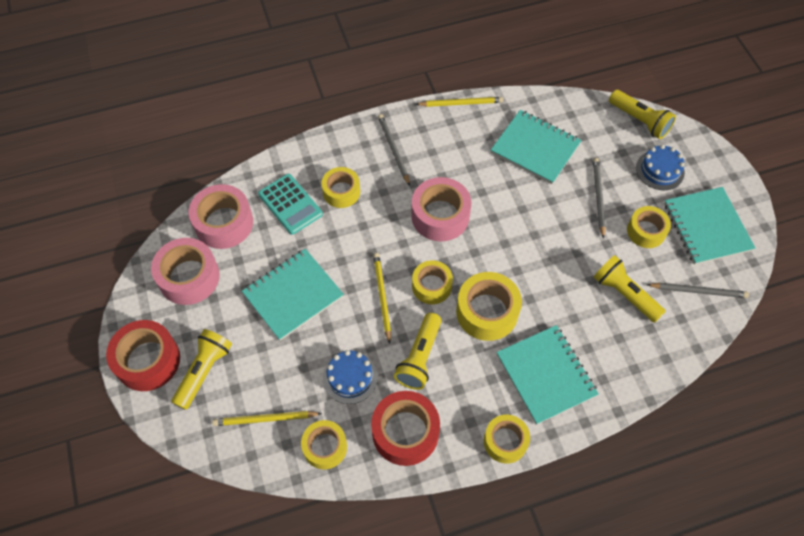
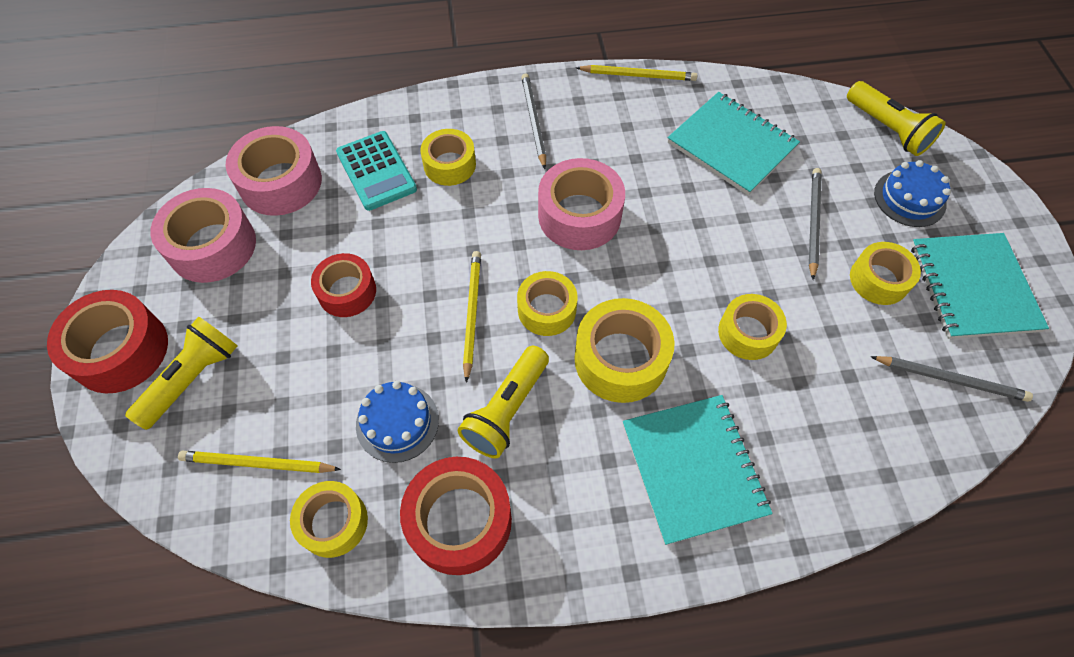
camera: 10 degrees right, 0 degrees up
turquoise notebook [242,249,344,341] -> red tape [311,253,376,317]
yellow tape [484,415,530,464] -> yellow tape moved to [718,294,787,360]
yellow flashlight [594,255,666,323] -> none

